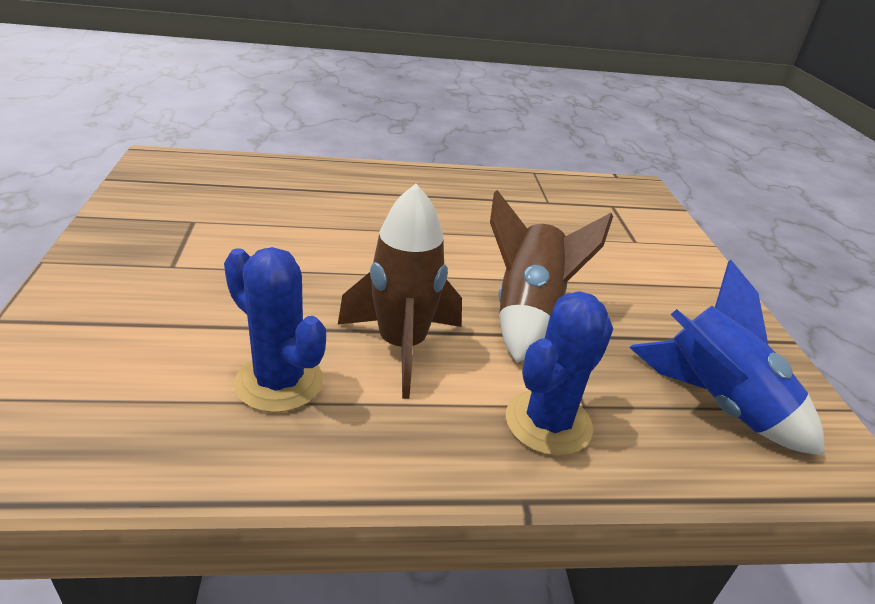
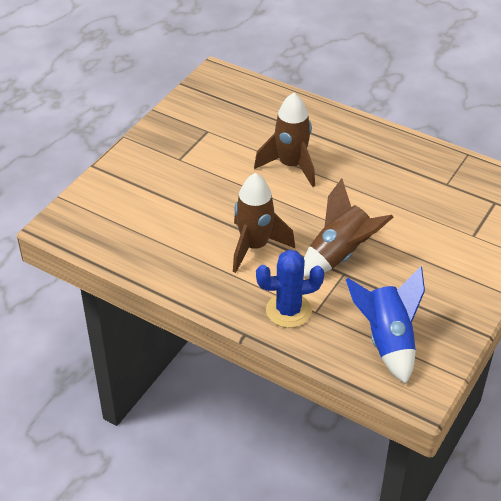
camera: 40 degrees right, 10 degrees up
blue cactus [224,247,326,413] -> none
none -> brown rocket [254,93,315,187]

